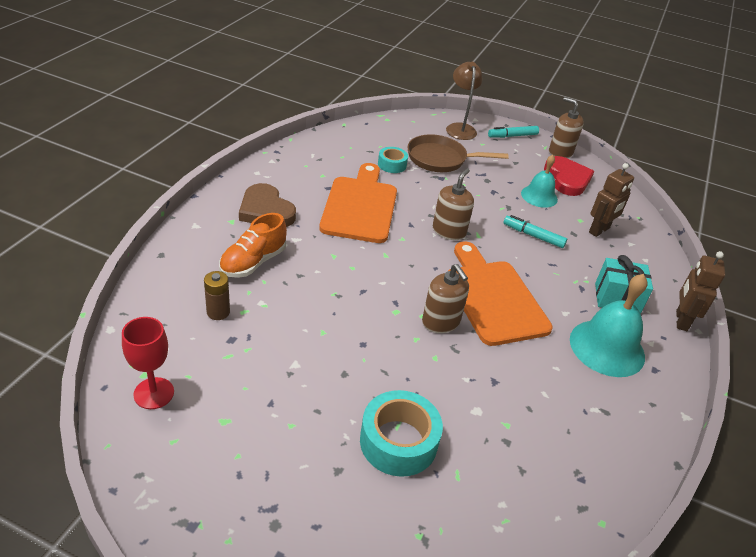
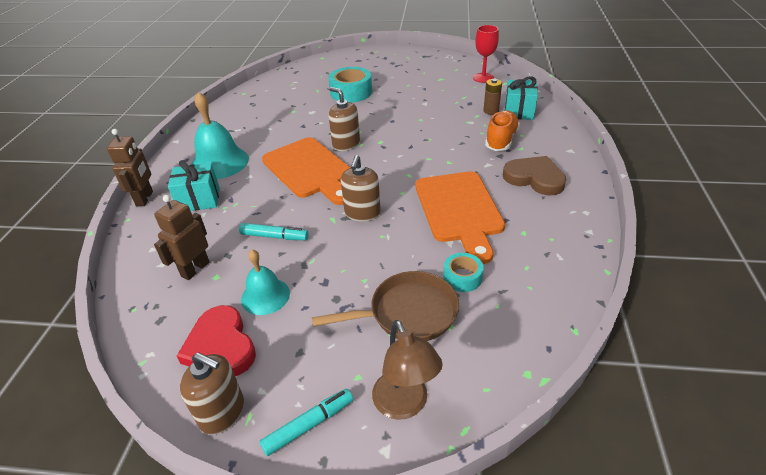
camera: 170 degrees right, 0 degrees up
none -> turquoise gift [505,76,538,120]

